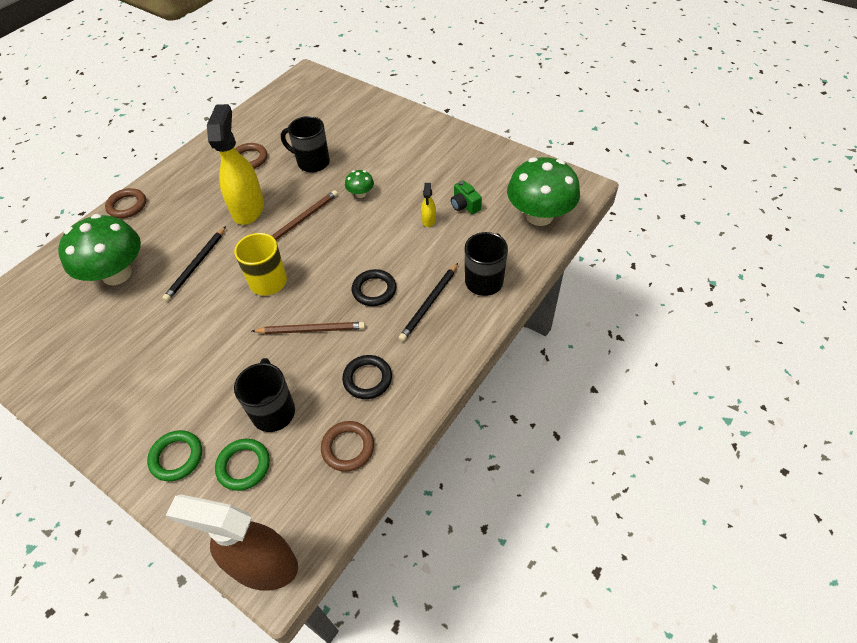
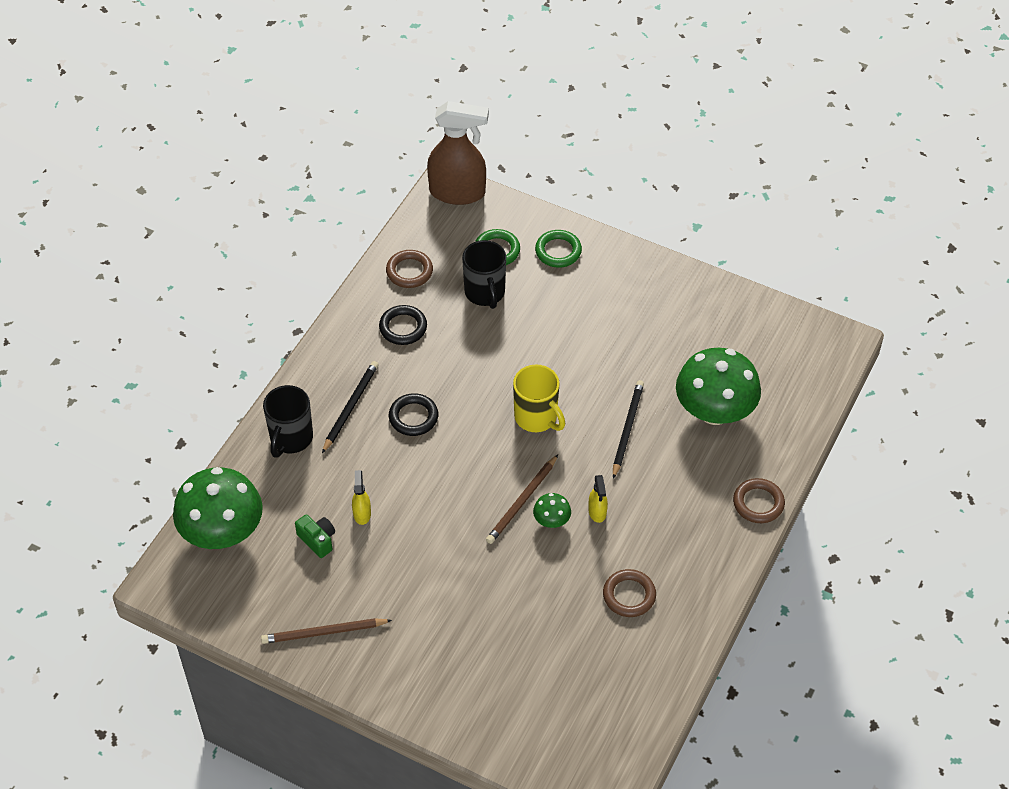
camera: 170 degrees right, 0 degrees up
yellow spray bottle [207,104,264,225] -> yellow spray bottle [588,475,608,523], size x0.43
brown pencil [252,322,365,334] -> brown pencil moved to [261,618,392,644]
black mug [281,116,330,172] -> none
green mushroom [345,170,374,198] -> green mushroom moved to [533,493,571,528]

